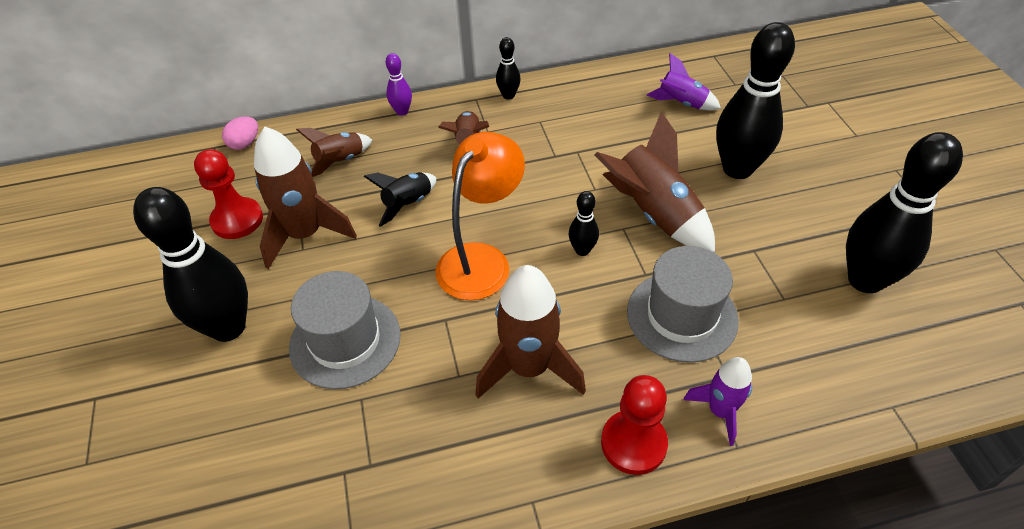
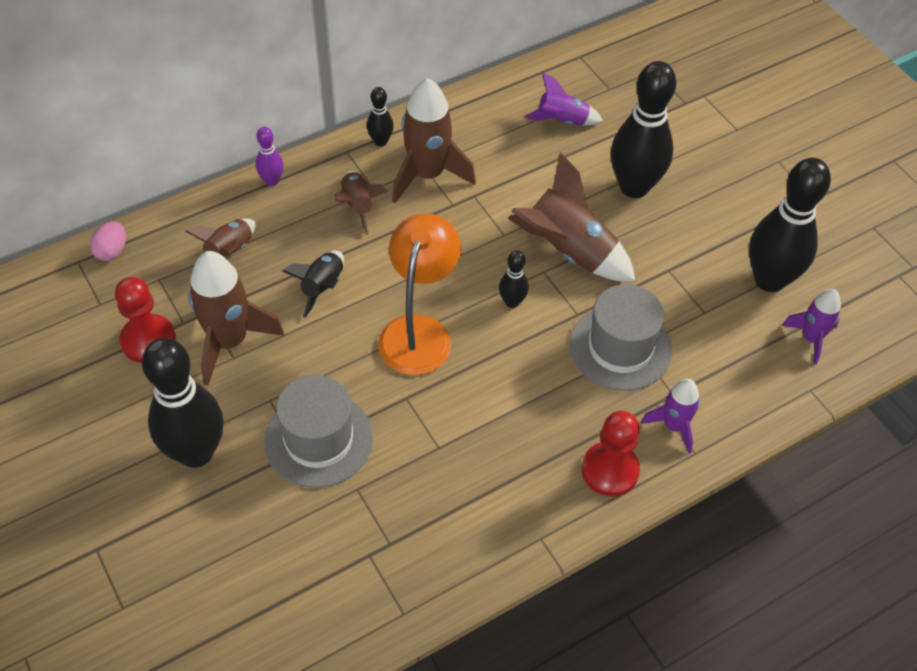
camera: 20 degrees left, 5 degrees up
brown rocket [475,265,586,399] -> brown rocket moved to [392,78,476,203]
none -> purple rocket [782,289,841,365]

